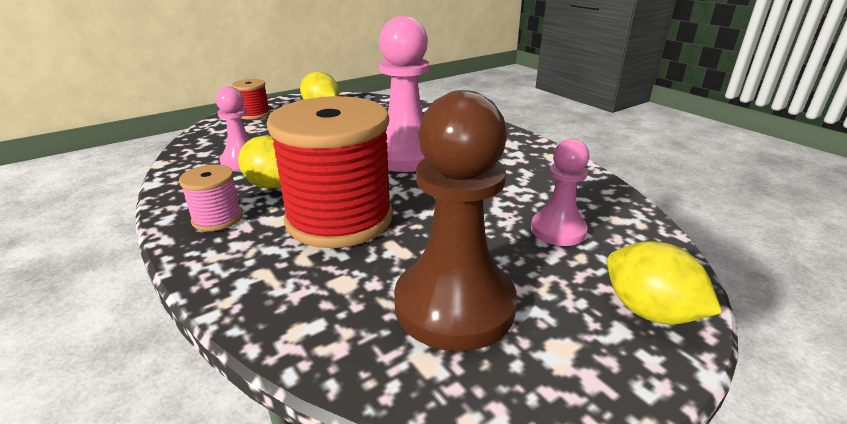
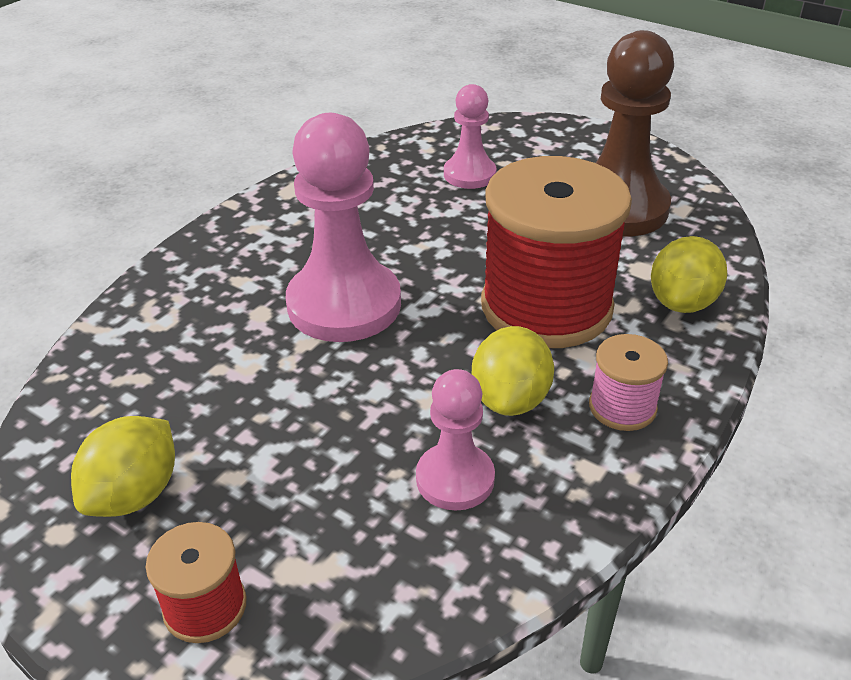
camera: 110 degrees left, 10 degrees up
yellow lemon [607,241,722,325] -> yellow lemon moved to [651,236,727,313]

